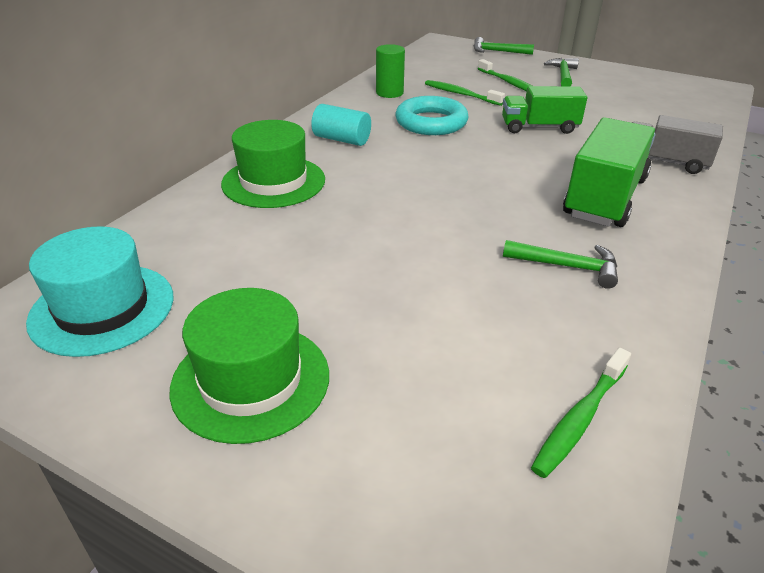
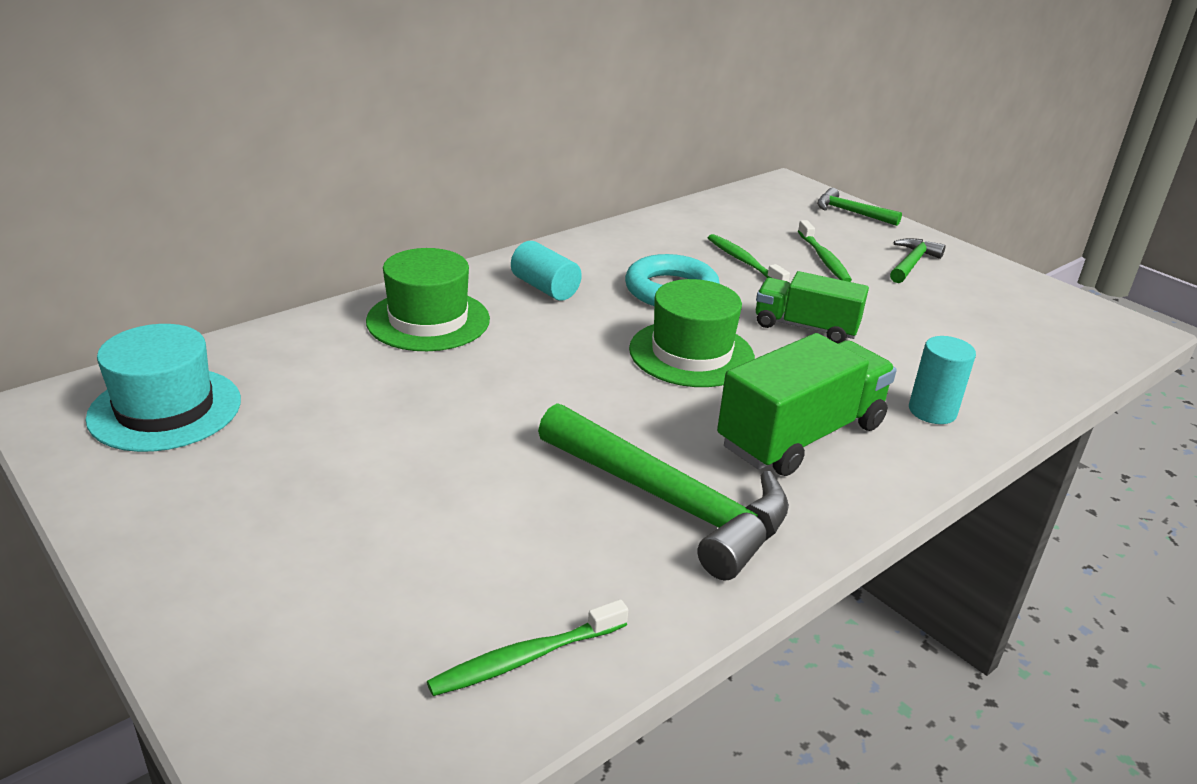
camera: 20 degrees right, 5 degrees down
green hat [169,288,329,444] -> green hat moved to [629,279,755,387]
green cylinder [376,44,405,98] -> none
green hammer [503,240,618,289] -> green hammer [538,403,789,581], size x1.97
grey truck [632,115,723,174] -> turquoise cylinder [909,336,976,424]

